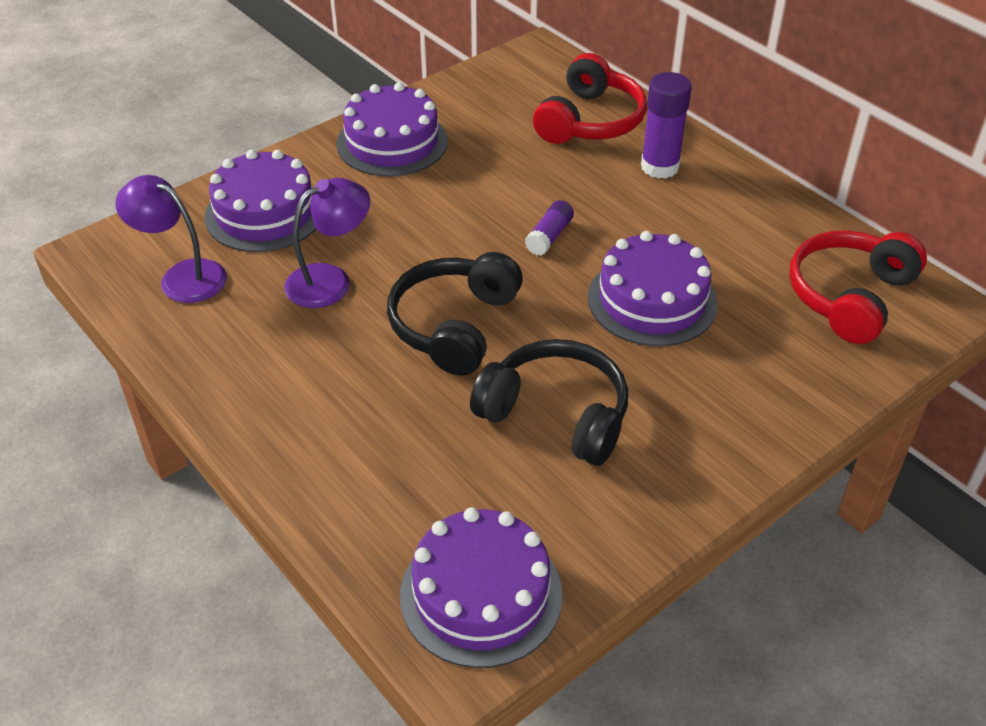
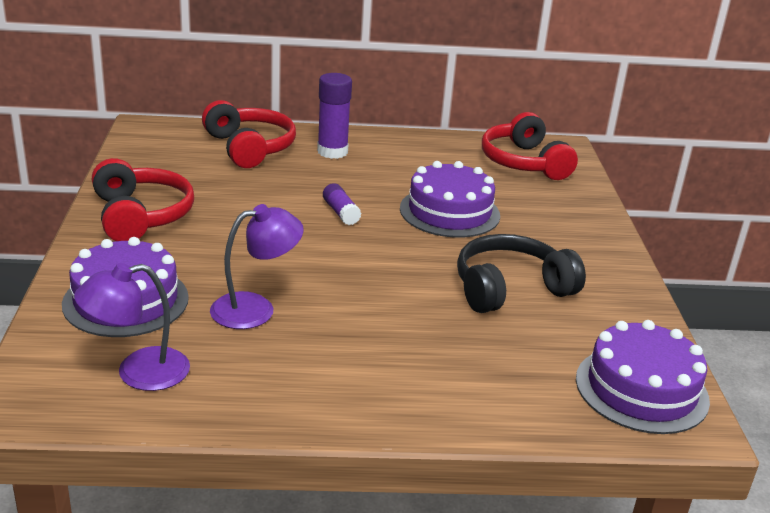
camera: 55 degrees left, 15 degrees down
purple lamp [284,178,370,308] -> purple lamp turned 60 degrees clockwise [210,204,304,329]
purple cake [336,82,448,176] -> red headphones [92,158,194,241]
black headphones [387,252,523,376] -> none

